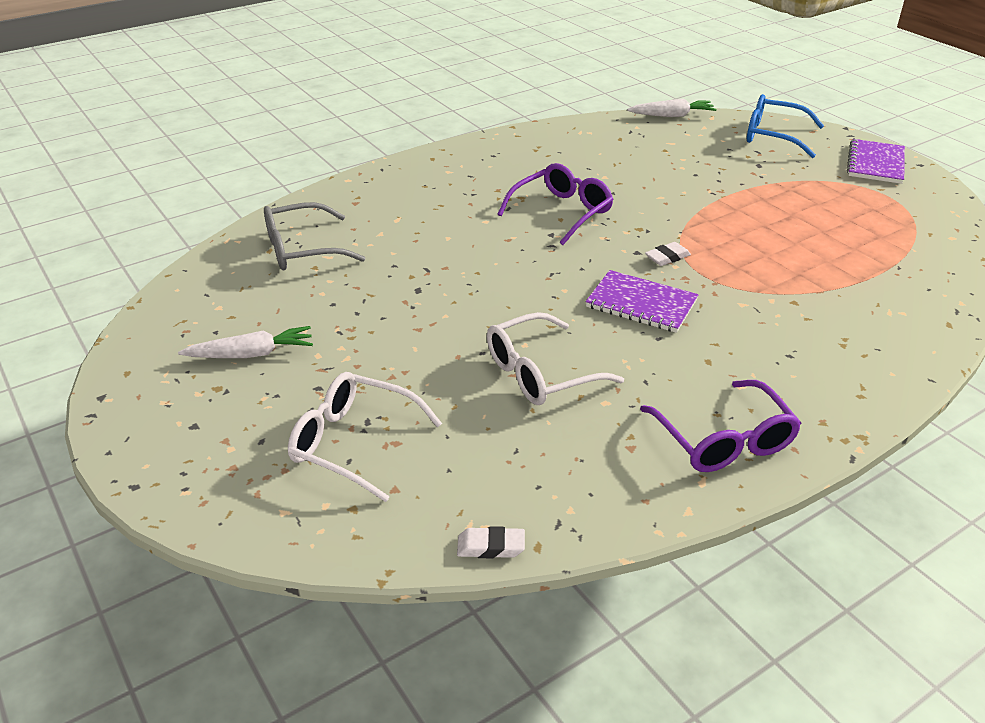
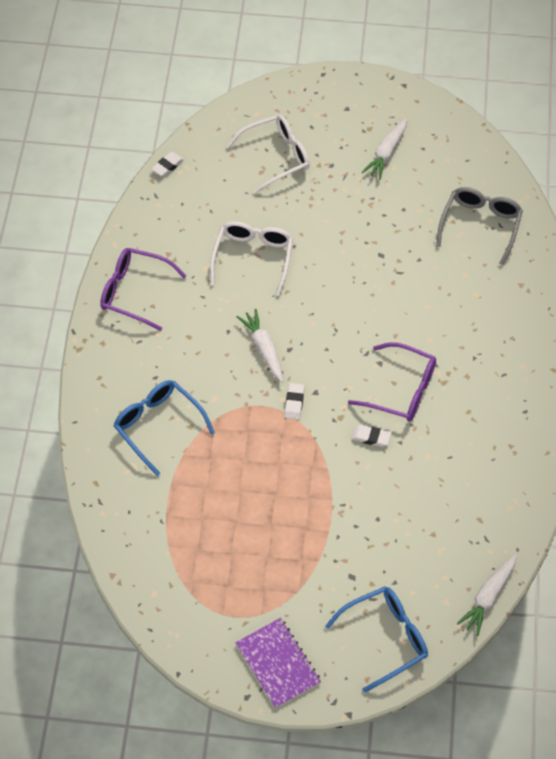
camera: 130 degrees right, 20 degrees up
purple glasses [497,163,614,245] -> purple glasses turned 60 degrees counterclockwise [348,342,436,421]
purple notebook [586,270,699,333] -> white carrot [236,309,283,382]
none -> blue glasses [114,380,215,476]
none -> white eraser [351,425,391,447]

